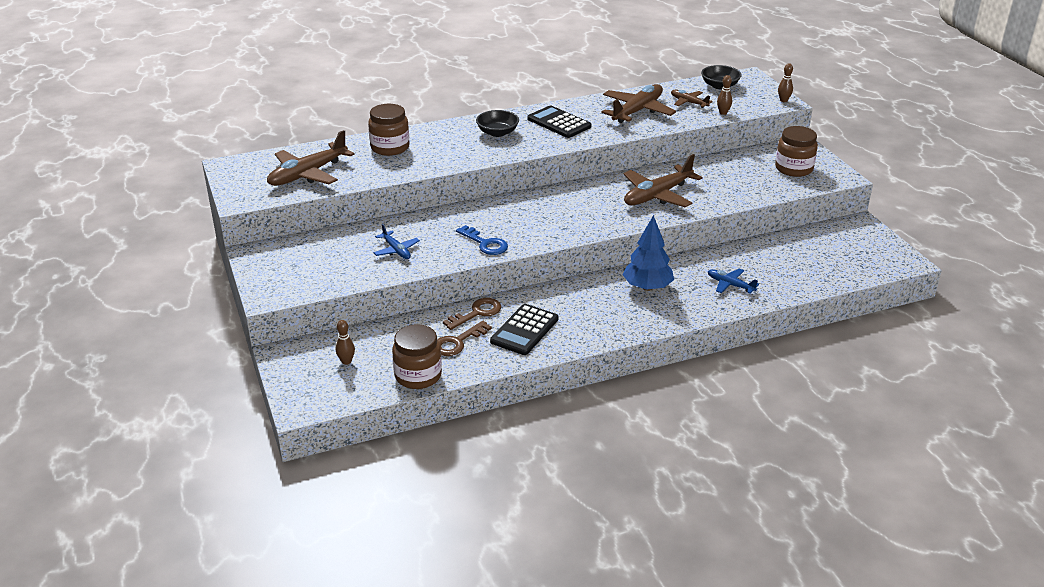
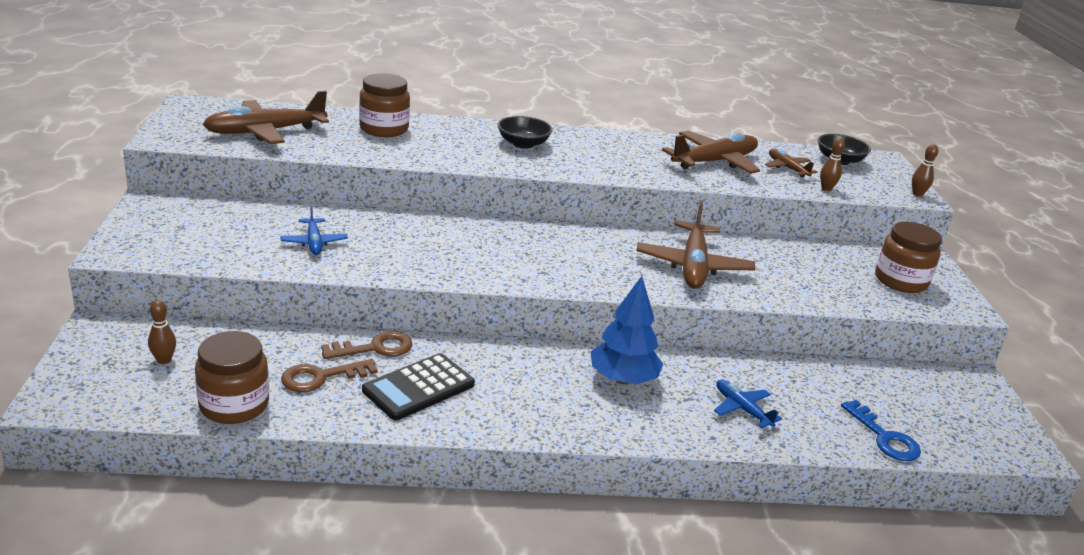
camera: 15 degrees right, 5 degrees down
blue key [456,225,508,255] -> blue key moved to [841,400,921,461]
black calculator [527,105,591,138] -> none
brown plane [623,154,703,207] -> brown plane turned 60 degrees counterclockwise [636,201,755,289]

